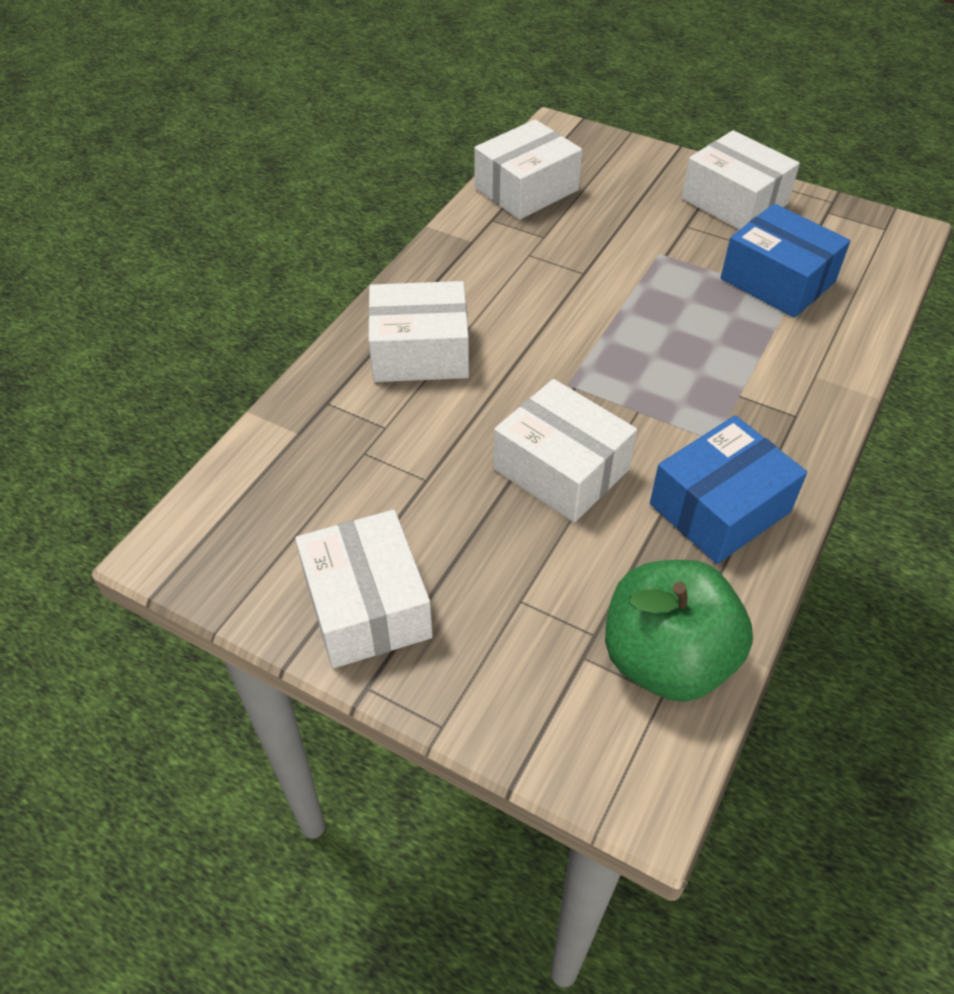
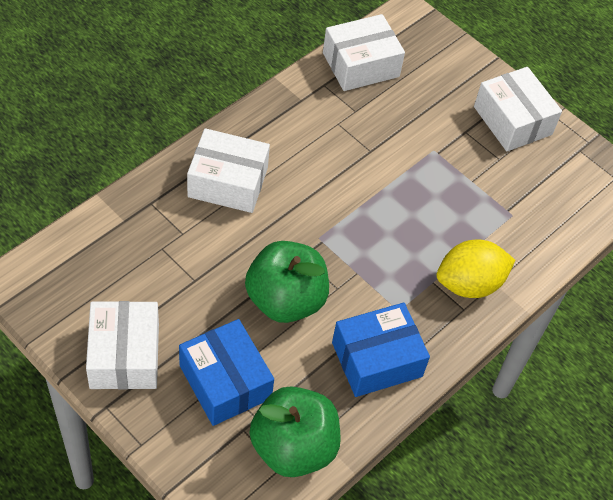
camera: 10 degrees right, 5 degrees up
white box [494,379,637,522] -> green apple [245,241,329,323]
blue box [721,204,850,318] -> blue box moved to [179,319,274,426]
none -> yellow lemon [437,240,515,298]

